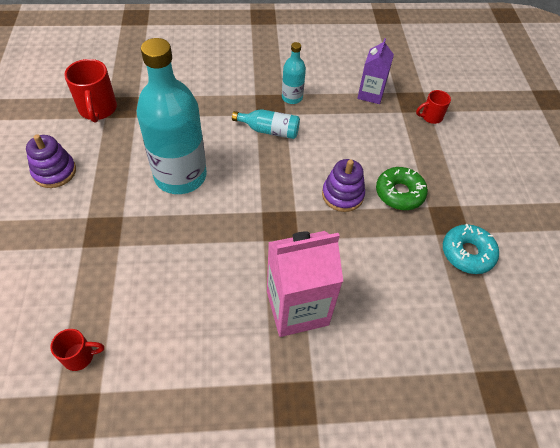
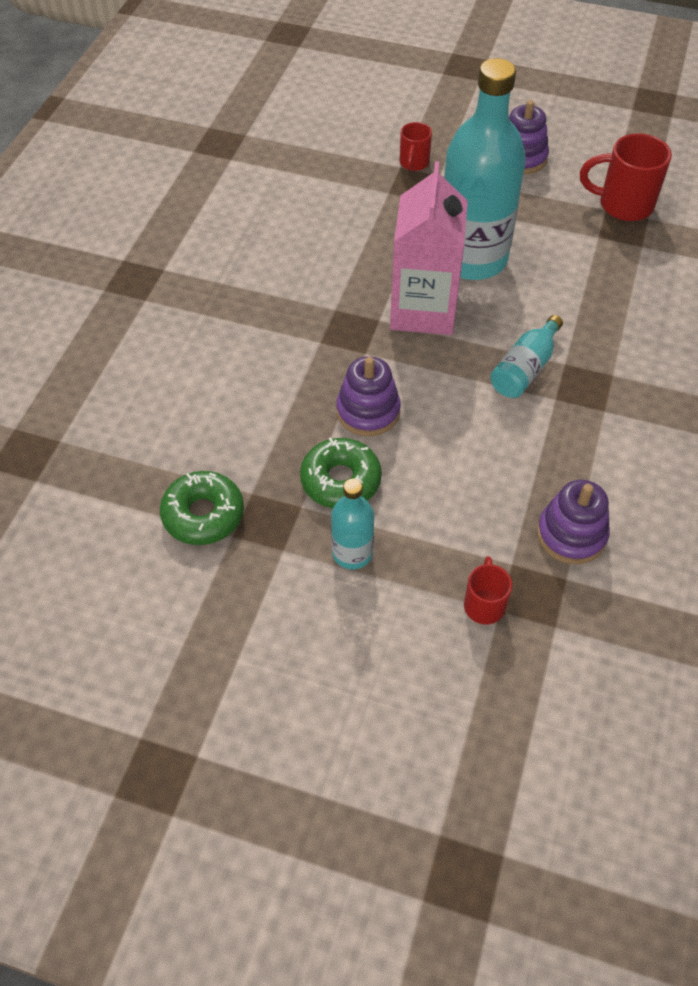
camera: 115 degrees right, 0 degrees up
red mug [51,329,104,371] -> red mug moved to [399,122,432,171]
pink carton [267,231,343,337] -> pink carton moved to [390,161,468,335]
turquoise bottle [282,42,306,104] -> turquoise bottle moved to [331,479,374,569]
purple carton [357,38,394,104] -> purple stacking toy [537,480,610,564]
turquoise donut [443,224,499,274] -> green donut [160,471,244,545]

